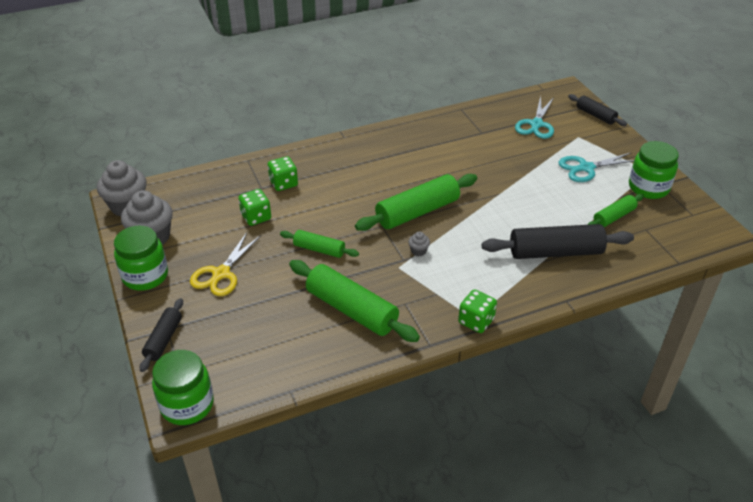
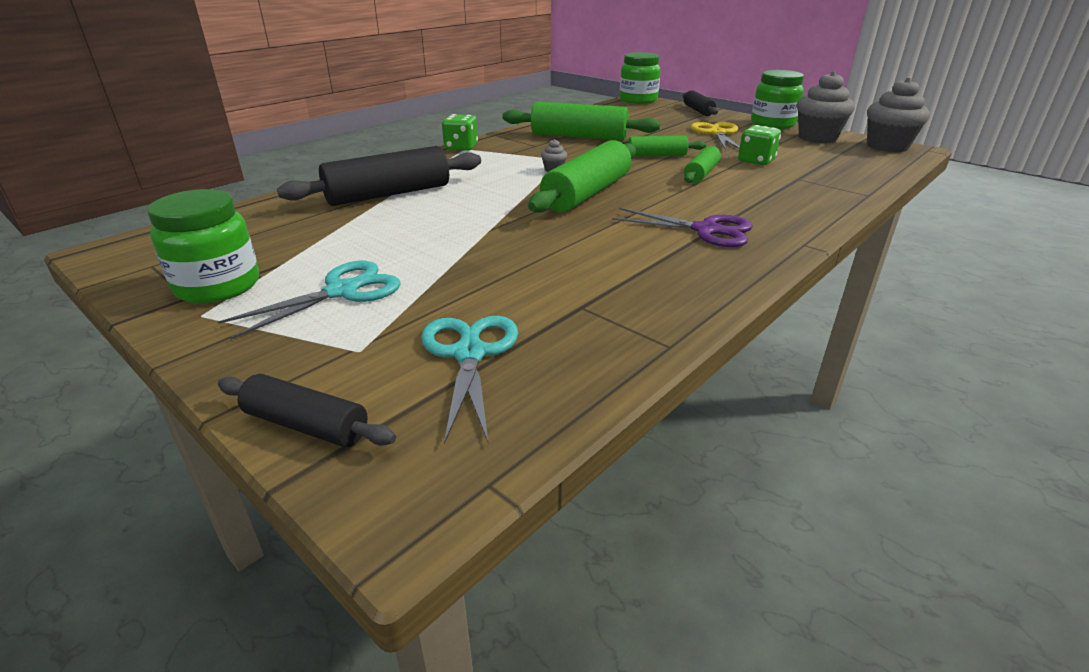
camera: 155 degrees right, 10 degrees down
green dice [268,156,298,191] -> none
green rolling pin [587,194,644,227] -> green rolling pin moved to [684,146,721,183]
none -> purple scissors [612,208,753,247]

